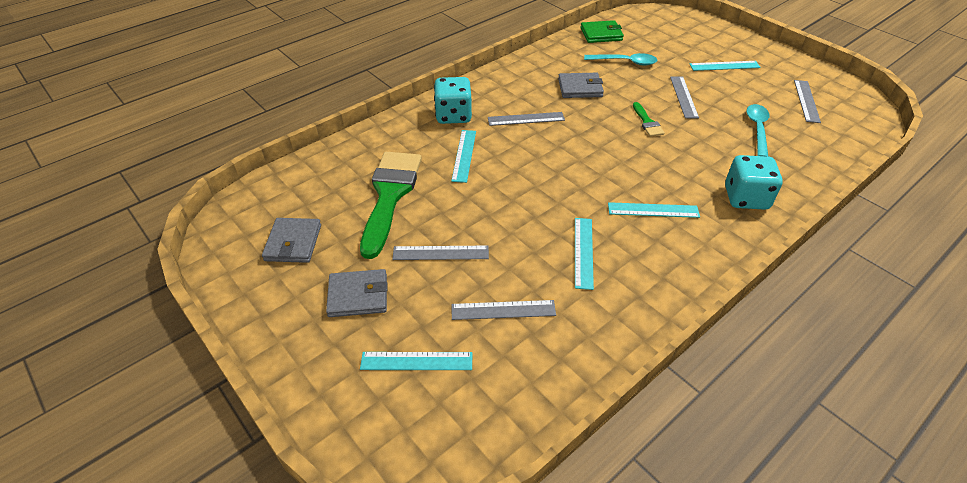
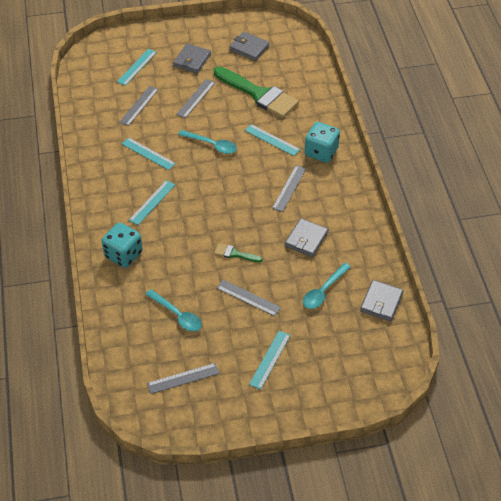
camera: 120 degrees right, 5 degrees up
green wallet [581,20,624,43] -> grey wallet [360,280,403,321]
grey ruler [794,80,821,123] -> grey ruler turned 60 degrees counterclockwise [147,363,219,394]
none -> turquoise spoon [178,130,237,154]

